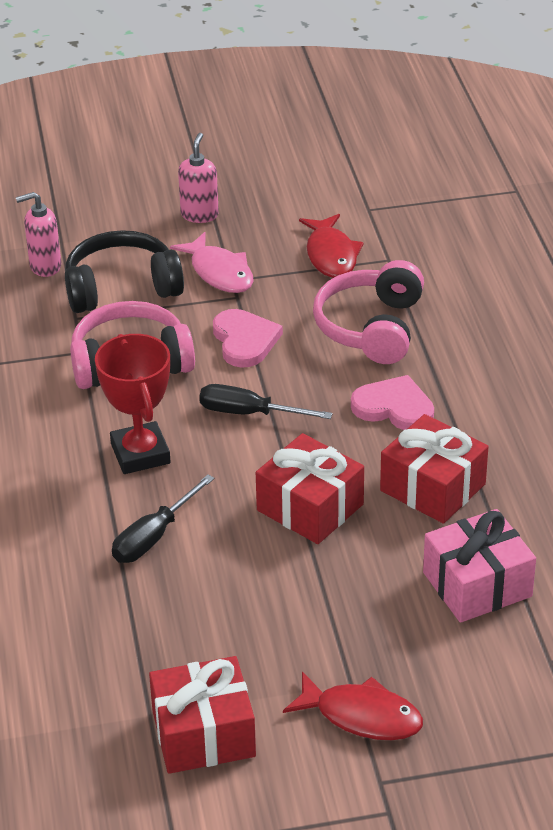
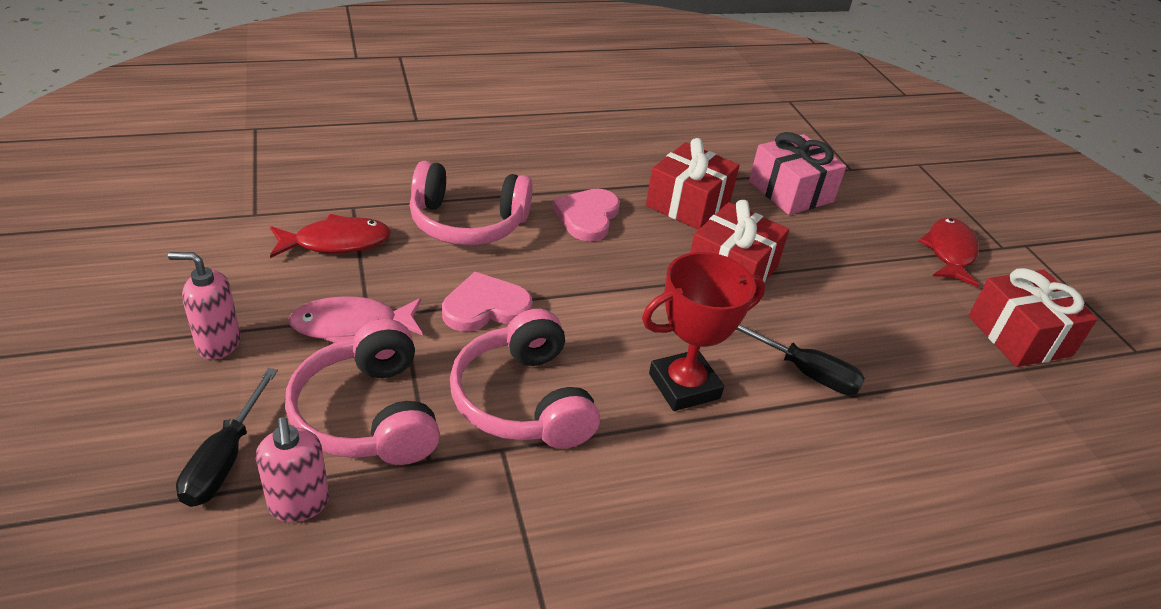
camera: 100 degrees left, 0 degrees up
black headphones [65,230,184,313] -> pink headphones [285,319,440,465]
pink fish [170,232,254,293] -> pink fish turned 150 degrees counterclockwise [288,296,423,343]
black screwdriver [199,384,333,419] -> black screwdriver moved to [176,368,278,507]

